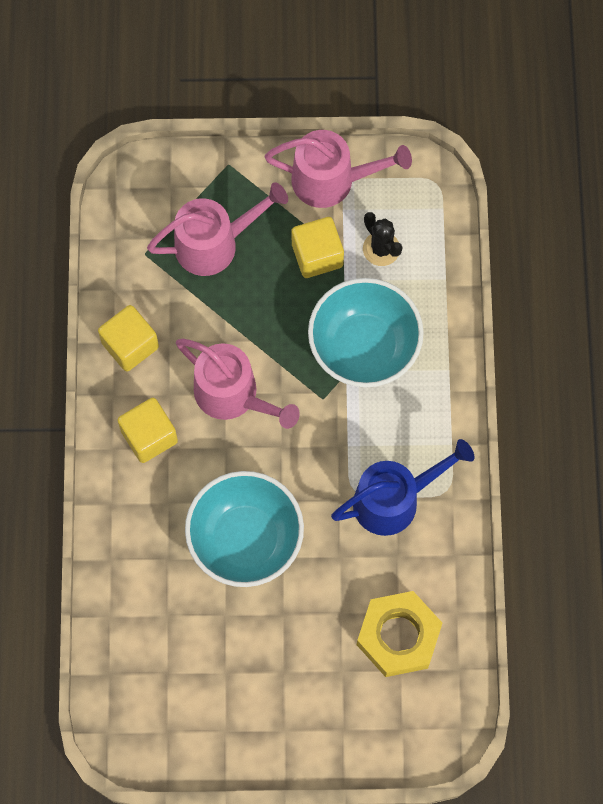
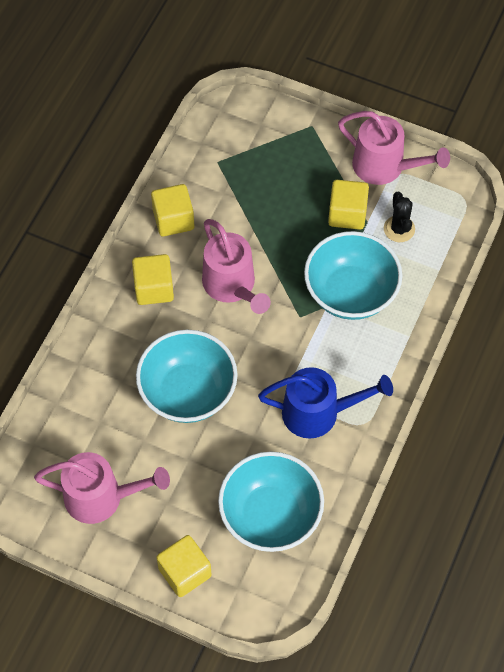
camera: 25 degrees right, 10 degrees down
pink watering can [147,182,288,276] -> pink watering can moved to [34,452,170,524]
yellow nut [357,591,442,677] -> turquoise bowl [218,452,324,552]
none -> yellow cube [156,535,212,597]

